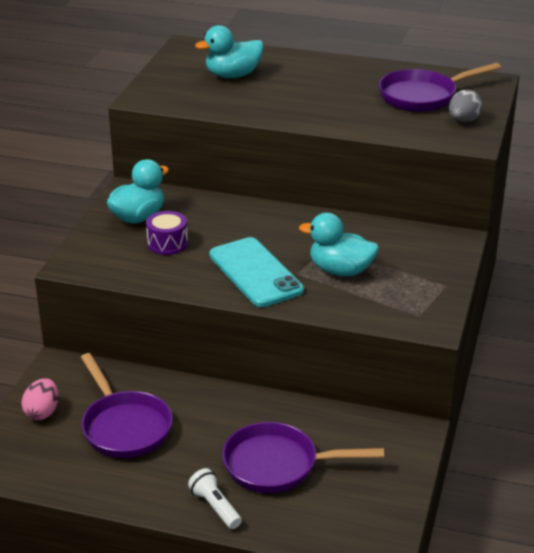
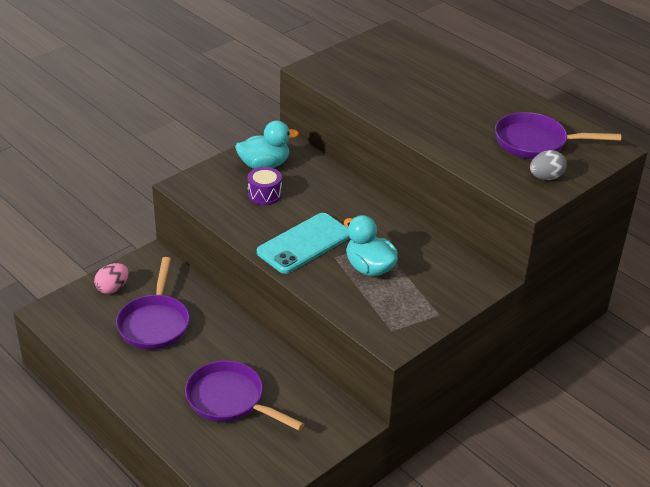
camera: 30 degrees right, 5 degrees up
white flashlight [188,468,242,529] -> none
turquoise duck [195,25,264,78] -> none
turquoise phone [209,237,304,307] -> turquoise phone turned 45 degrees clockwise [257,213,350,274]

